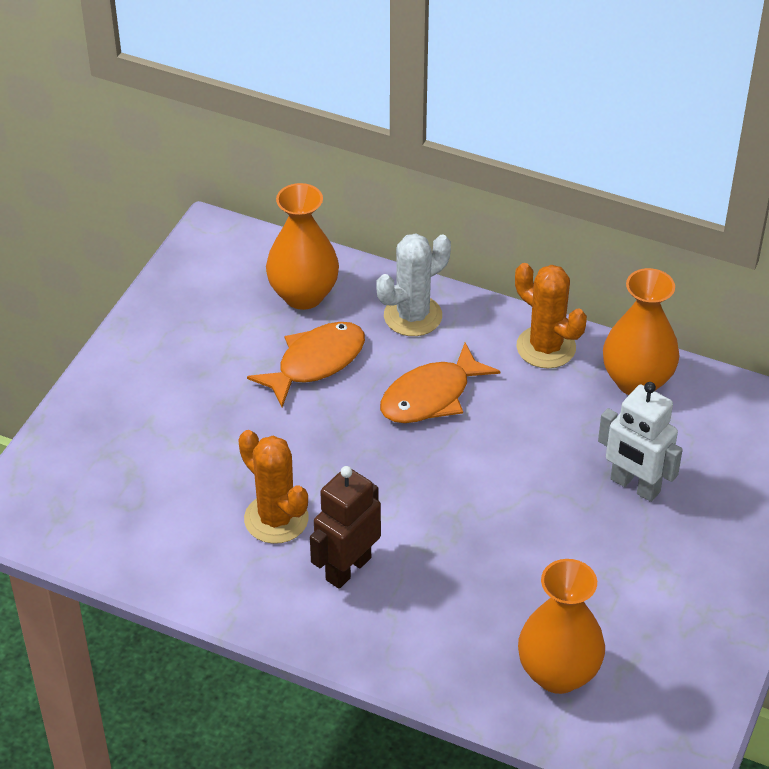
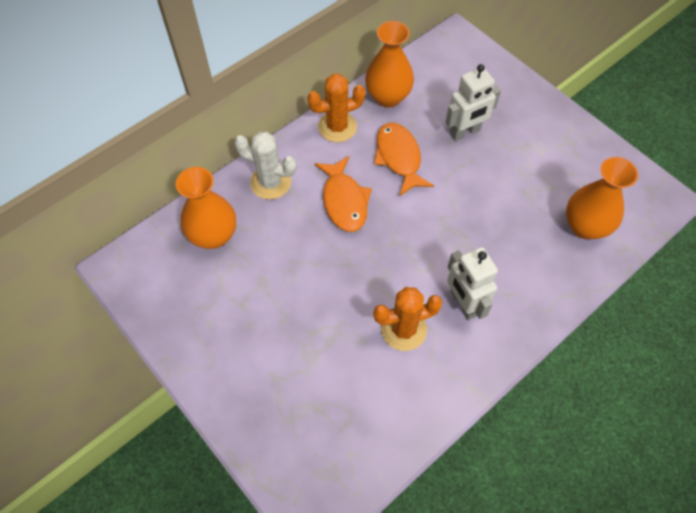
camera: 65 degrees left, 15 degrees up
orange fish [247,322,365,407] -> orange fish moved to [374,123,434,196]
brown robot [310,466,381,589] -> white robot [447,247,498,320]
white cactus [377,234,451,336] -> white cactus turned 60 degrees counterclockwise [234,132,296,199]

